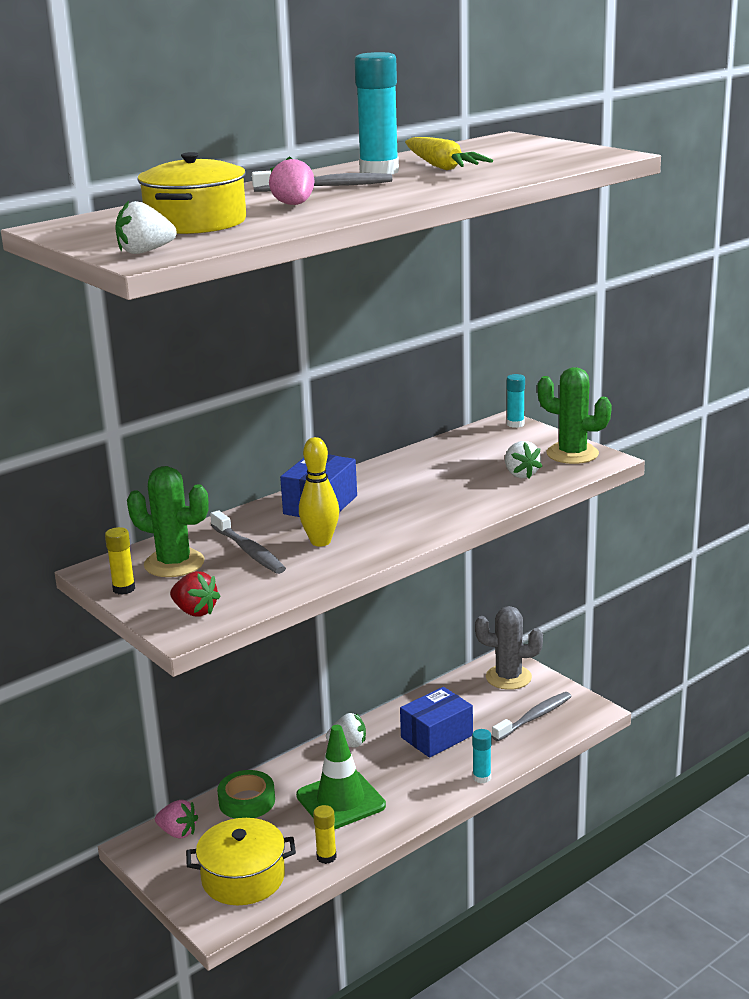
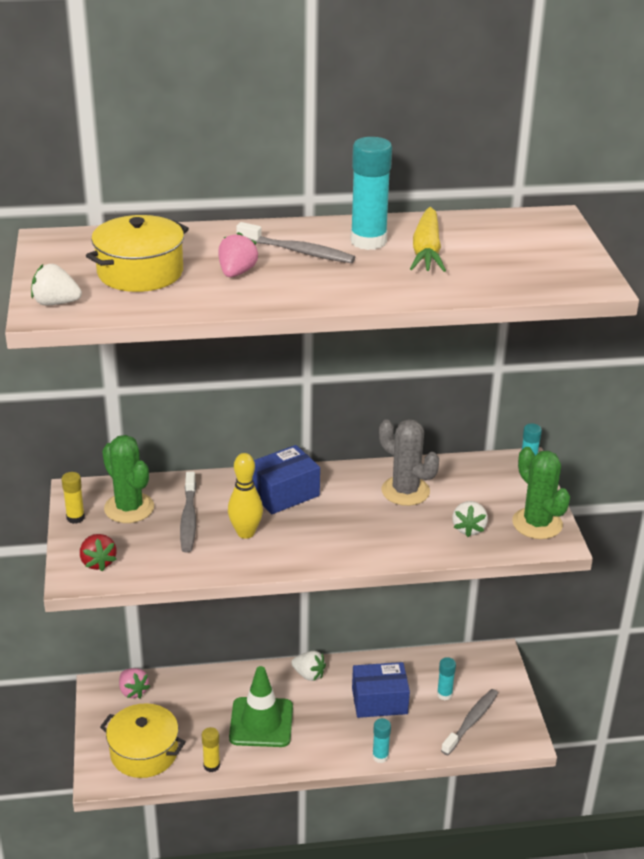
camera: 30 degrees right, 10 degrees up
green tape [217,770,275,819] -> none
grey cactus [475,606,543,690] -> grey cactus moved to [379,419,439,506]
grey toothbrush [492,692,572,741] -> grey toothbrush turned 45 degrees counterclockwise [441,689,498,755]
none -> turquoise glue stick [437,657,456,700]

